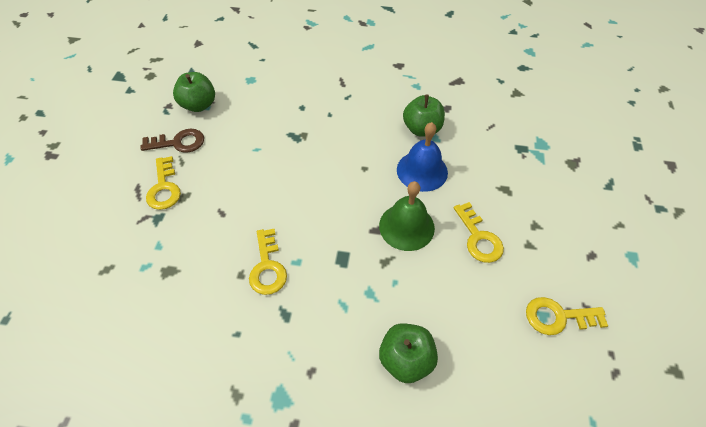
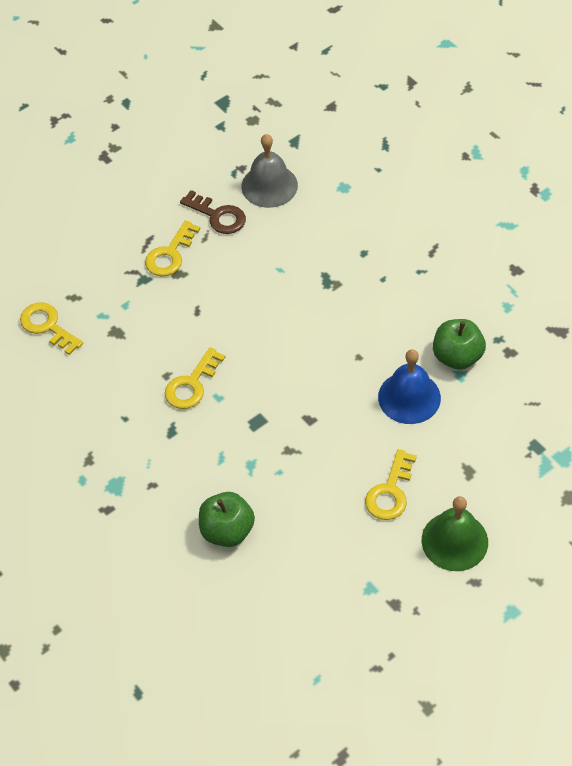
camera: 45 degrees right, 0 degrees up
green apple [173,72,215,112] -> grey bell [241,134,298,208]
green bell [379,181,435,251] -> green bell moved to [422,496,488,571]
yellow key [526,297,608,335] -> yellow key moved to [20,302,83,355]

